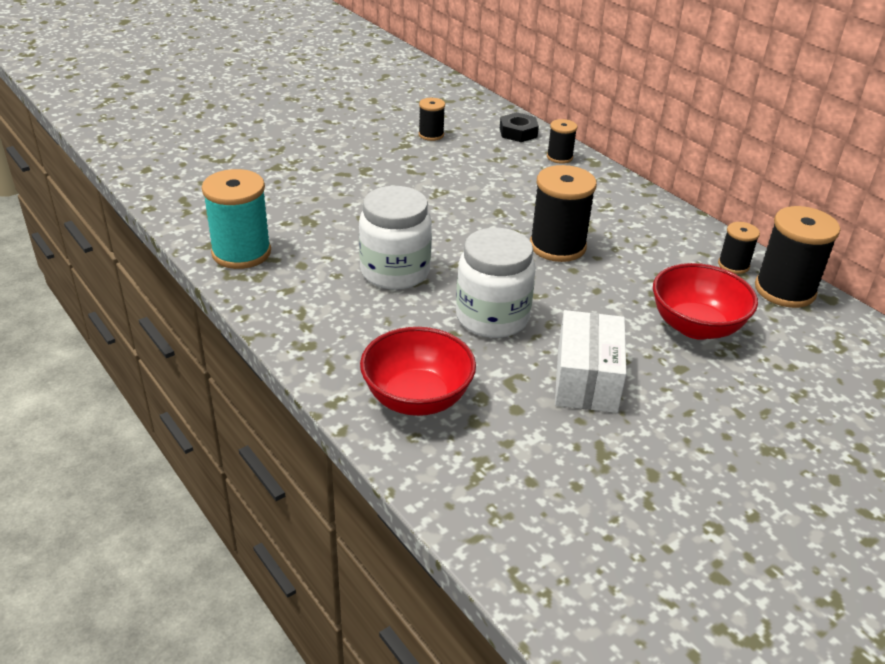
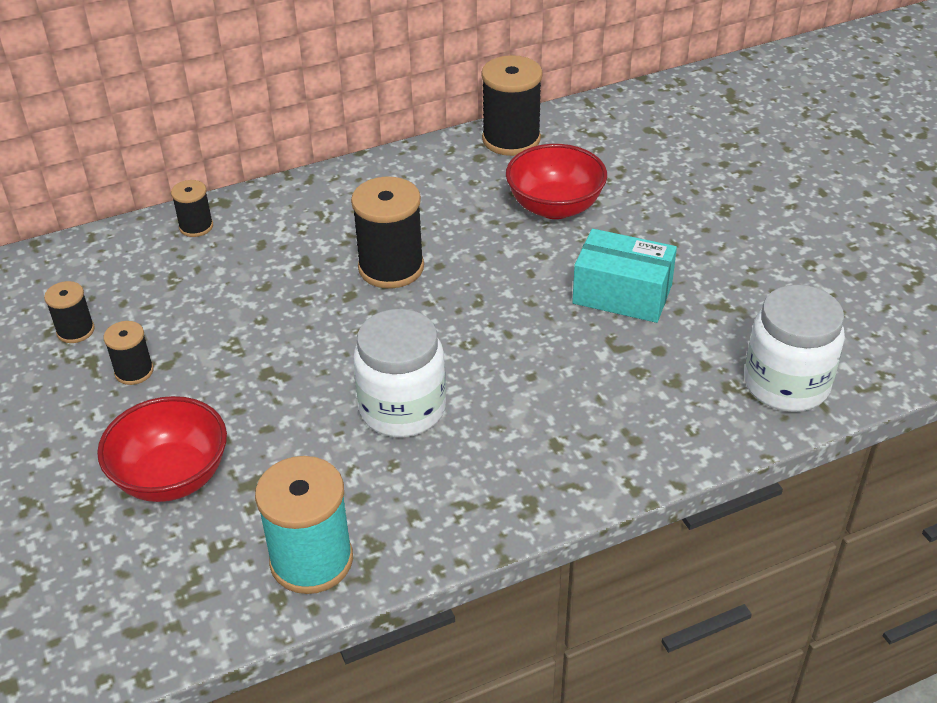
camera: 75 degrees left, 5 degrees up
red bowl [360,327,476,416] -> red bowl moved to [97,396,227,502]
white jar [456,228,536,338] -> white jar moved to [744,285,845,412]
black nut [500,112,539,142] -> none
white box [555,310,626,413] -> turquoise box [572,229,677,323]
black spool [718,222,760,274] -> black spool moved to [103,321,154,385]

